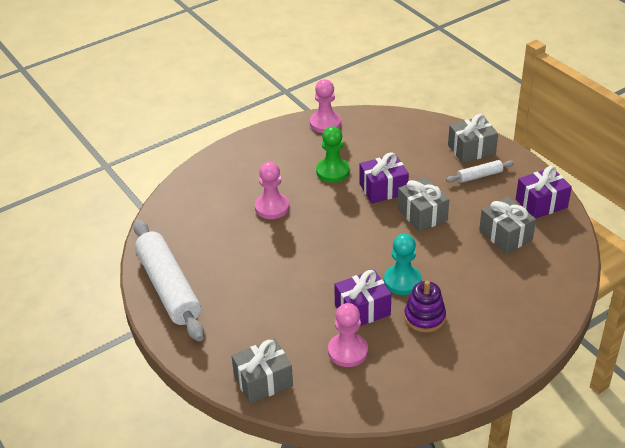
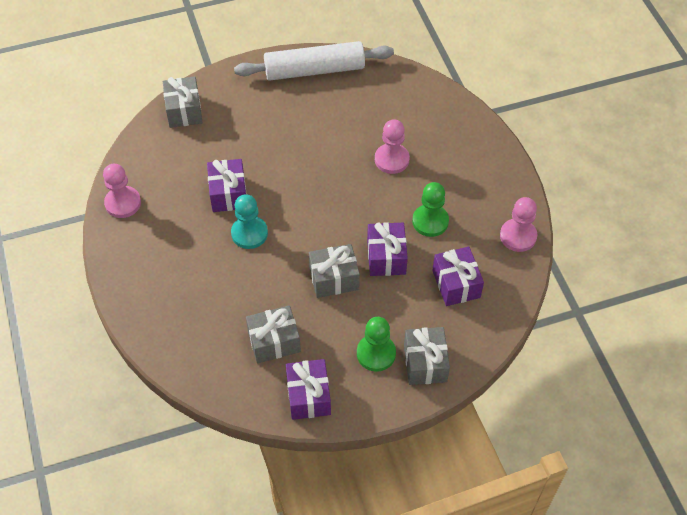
camera: 105 degrees right, 15 degrees up
pink pawn [328,303,368,367] -> pink pawn moved to [103,164,141,218]
purple stacking toy [404,281,446,333] -> none
white rolling pin [446,160,514,183] -> green pawn [357,317,396,372]
none -> purple gift [432,247,484,306]

